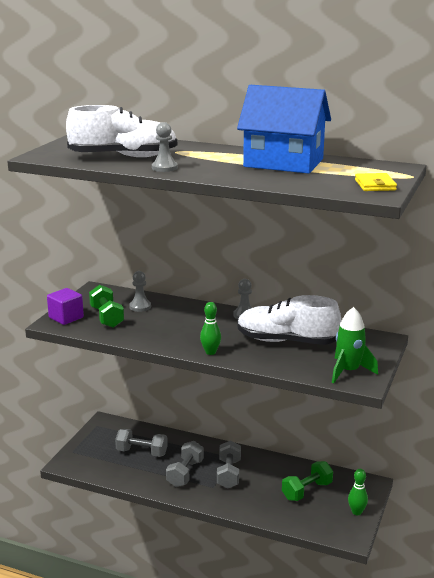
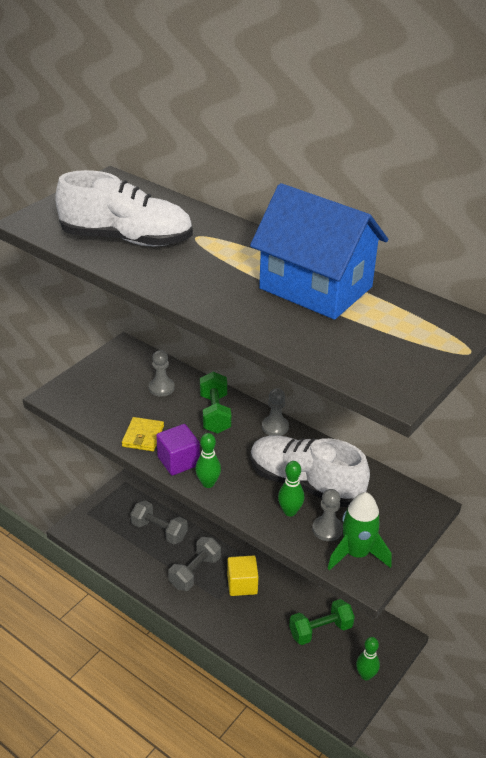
camera: 15 degrees right, 15 degrees up
purple cube [47,288,84,325] -> purple cube moved to [156,424,200,476]
green dumbbell [89,285,124,328] -> green dumbbell moved to [200,372,231,434]
grey pawn [152,122,178,172] -> grey pawn moved to [312,489,343,541]
grey dumbbell [217,440,241,489] -> yellow cube [227,556,258,596]
yellow wallet [355,173,397,191] -> yellow wallet moved to [122,417,164,451]
none -> green bowling pin [278,461,304,516]

